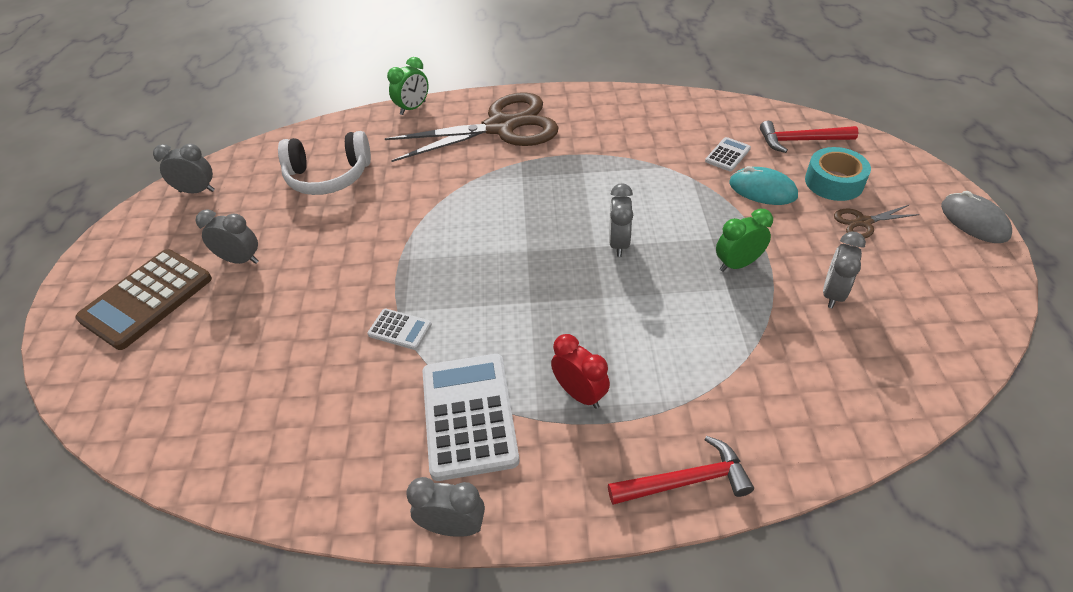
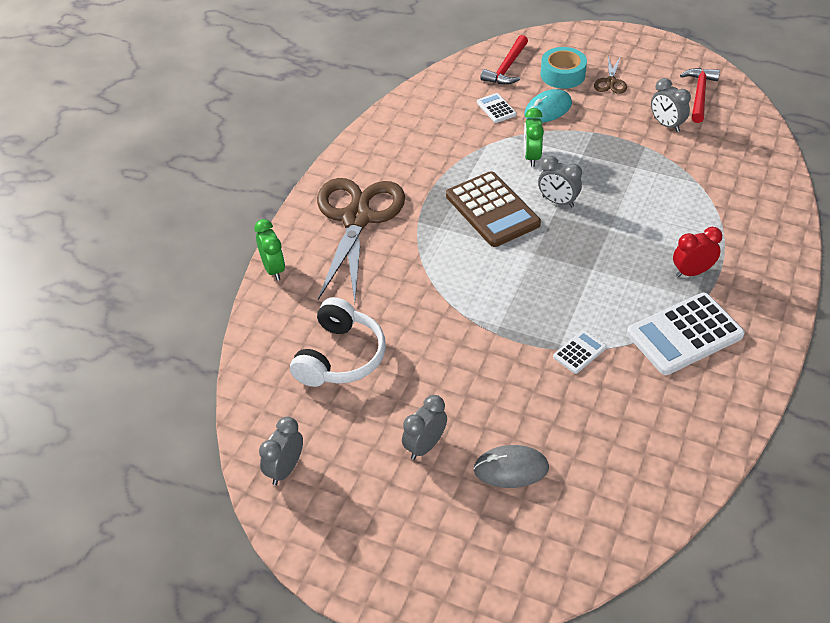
camera: 65 degrees left, 0 degrees up
brown calculator [75,249,212,350] -> brown calculator moved to [446,171,541,247]
grey clock [406,477,485,537] -> none
white calculator [422,354,519,481] -> white calculator turned 45 degrees counterclockwise [627,293,745,375]
red hammer [608,436,754,505] -> red hammer moved to [680,68,720,123]
green clock [716,209,773,272] -> green clock moved to [524,108,544,167]
grey mouse [941,191,1012,243] -> grey mouse moved to [474,445,549,488]

